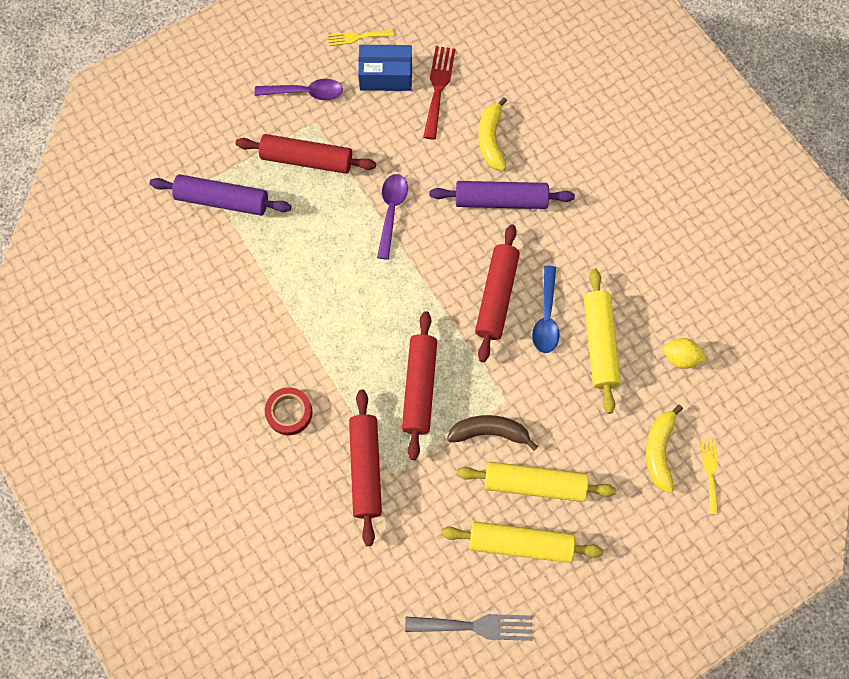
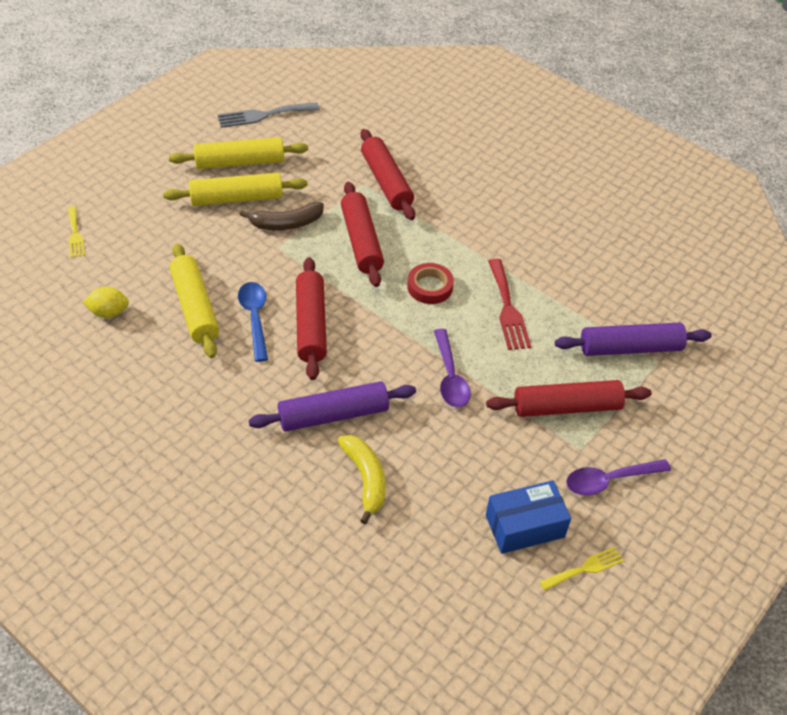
camera: 160 degrees right, 20 degrees down
red tape [265,387,312,435] -> red tape moved to [407,263,454,304]
red fork [423,46,455,140] -> red fork moved to [488,259,531,350]
yellow banana [646,405,683,493] -> none

